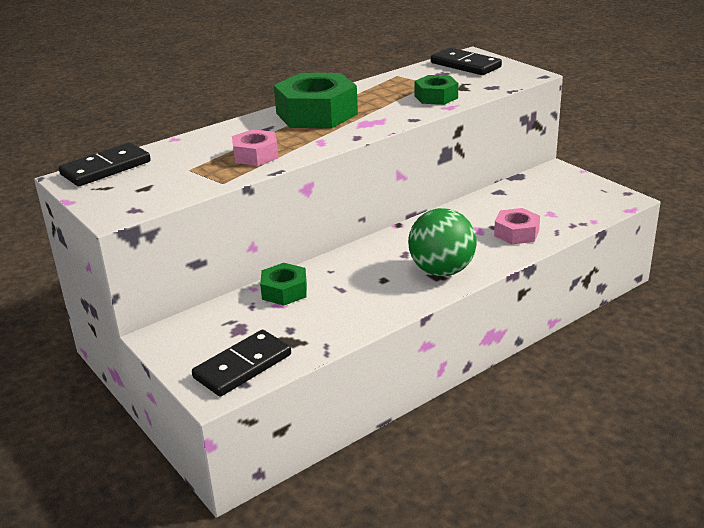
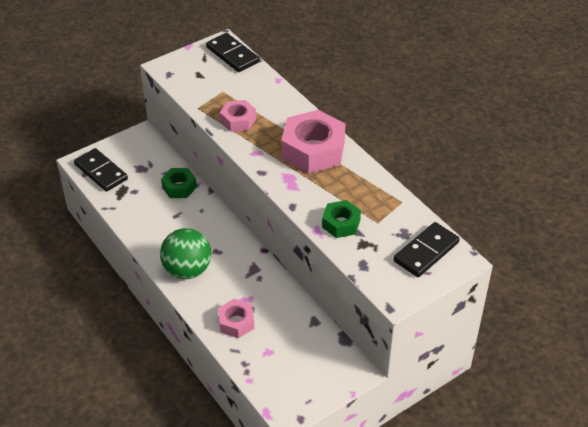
camera: 90 degrees right, 15 degrees up
green nut [274,73,358,128] -> pink nut [281,110,345,174]

